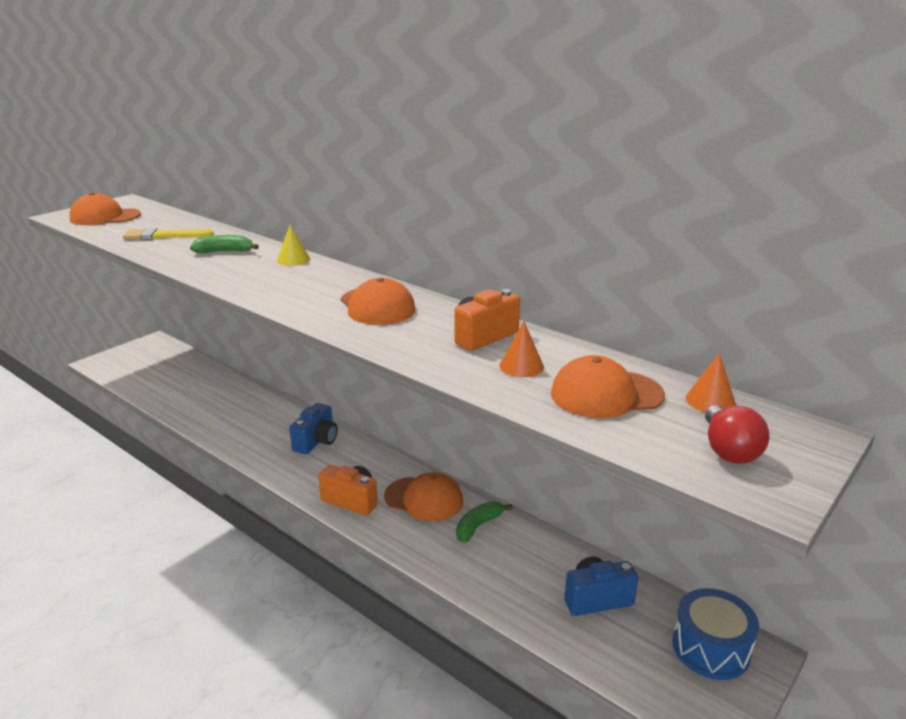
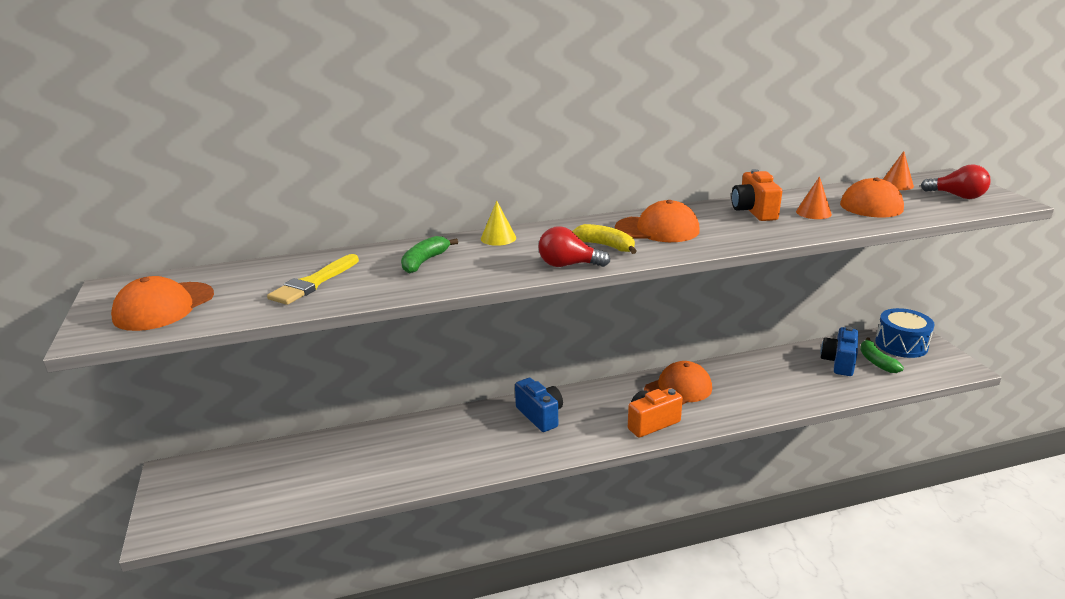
camera: 55 degrees left, 0 degrees up
green banana [456,501,513,543] -> green banana moved to [860,337,904,373]
none -> red light bulb [538,226,610,267]
none -> yellow banana [572,224,636,254]

